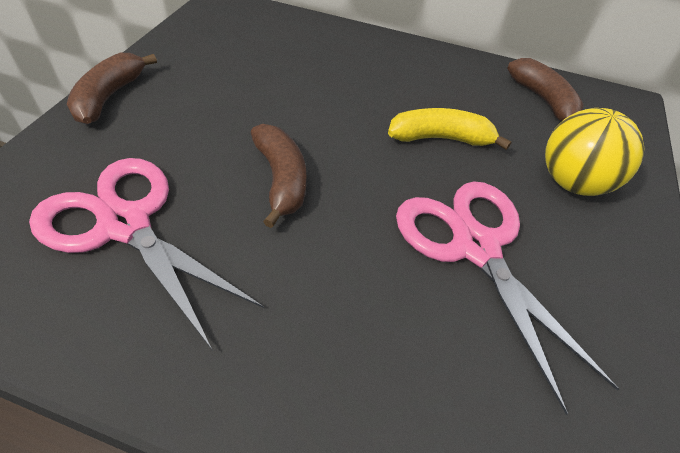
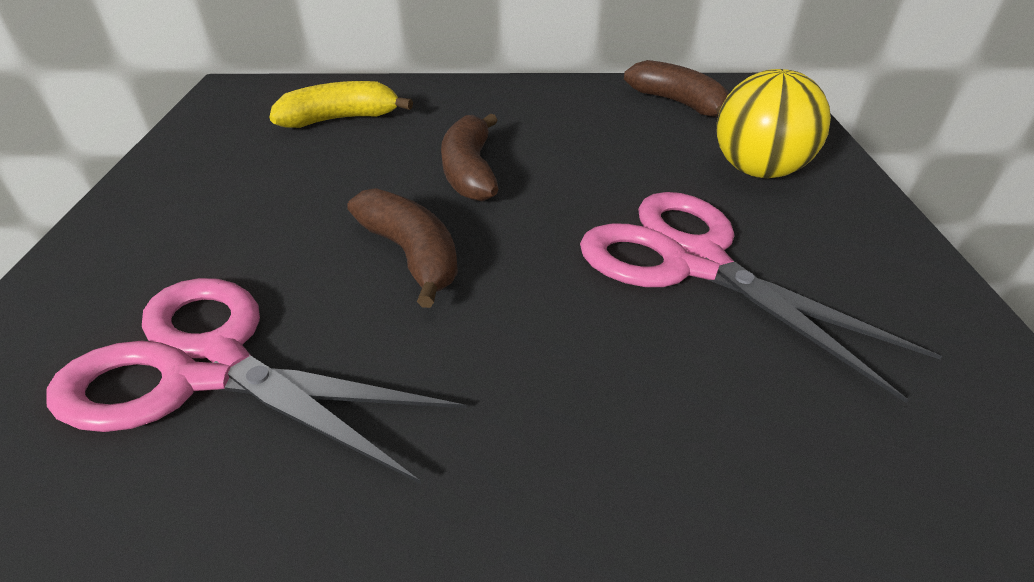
camera: 15 degrees left, 10 degrees down
brown banana [67,53,157,125] -> brown banana moved to [441,113,498,201]
yellow banana [388,108,512,150] -> yellow banana moved to [269,81,413,128]

